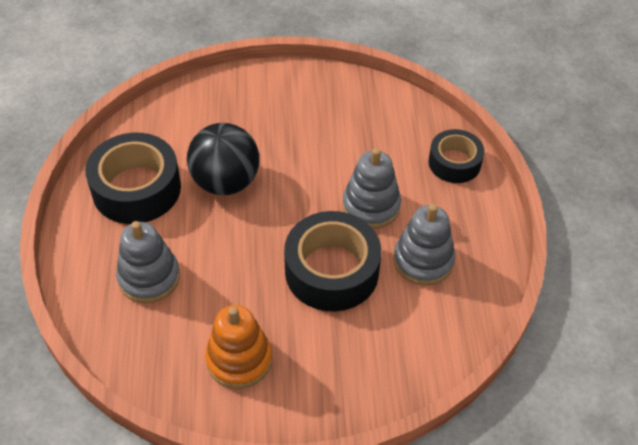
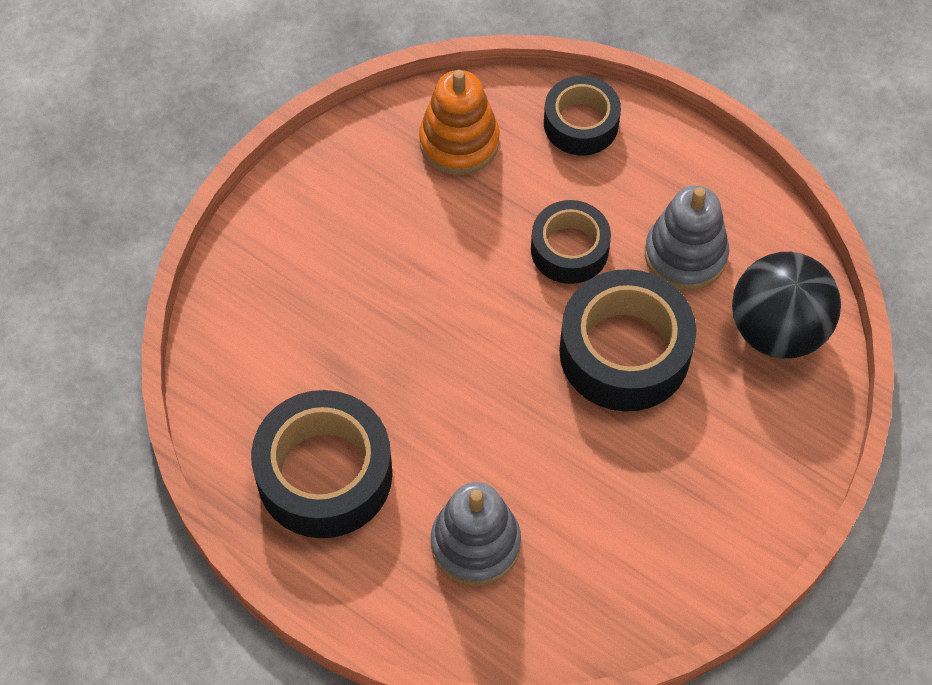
camera: 50 degrees left, 10 degrees up
black ball [187,123,259,195] -> black ball moved to [732,252,841,359]
orange stacking toy [205,305,272,389] -> orange stacking toy moved to [419,70,500,175]
grey stacking toy [343,148,401,229] -> black tape [531,200,611,284]

